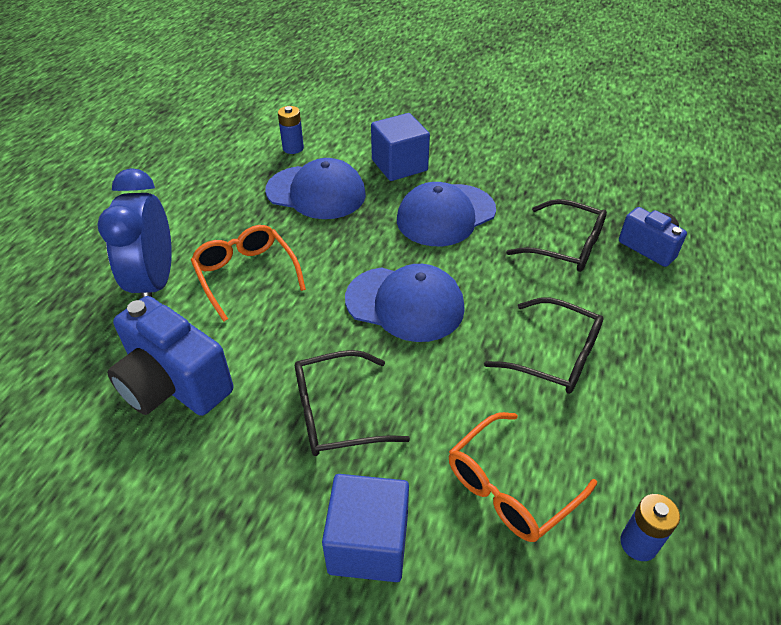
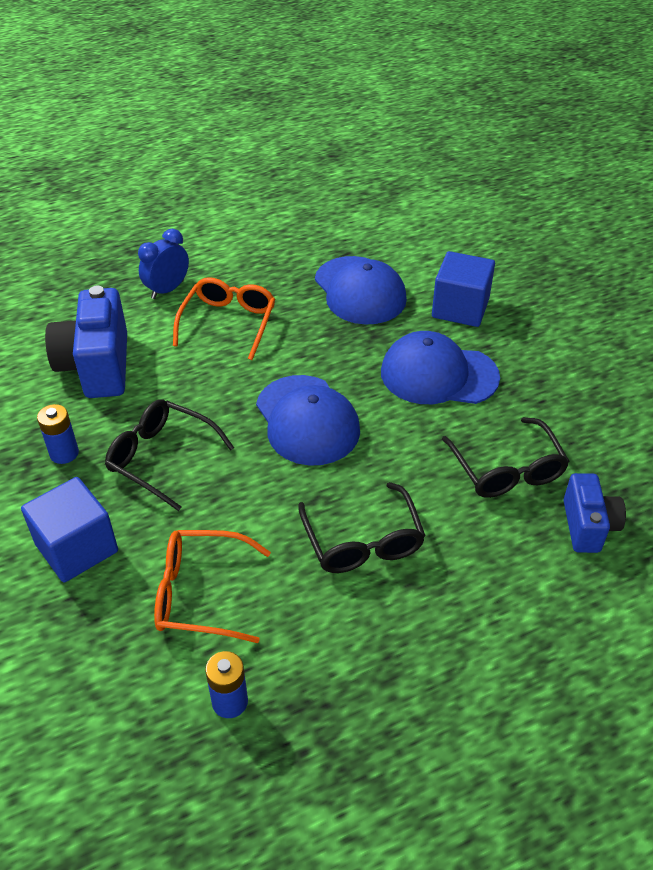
camera: 45 degrees right, 0 degrees up
blue clock [97,168,172,298] -> blue clock [138,229,189,299], size x0.61
blue battery [278,106,304,154] -> blue battery moved to [37,404,79,464]

